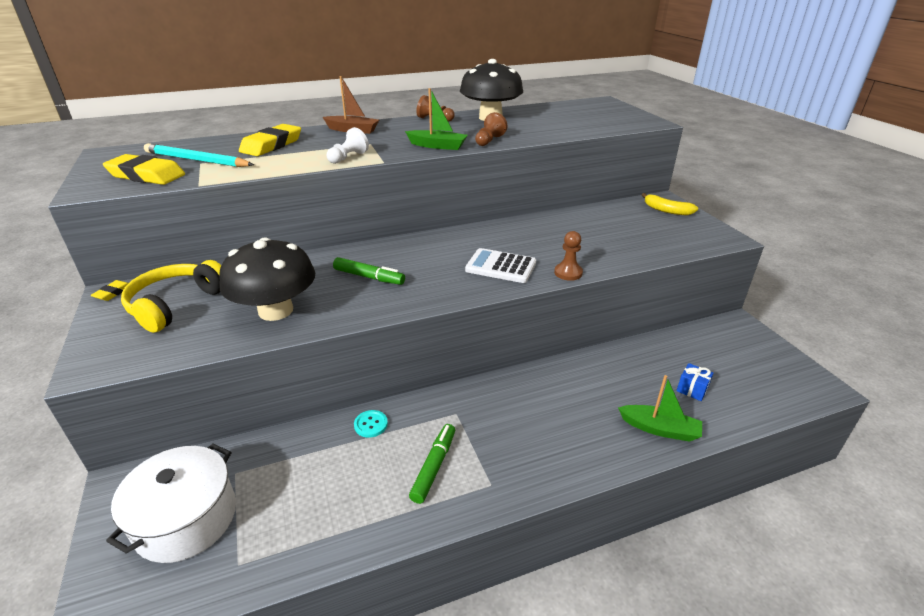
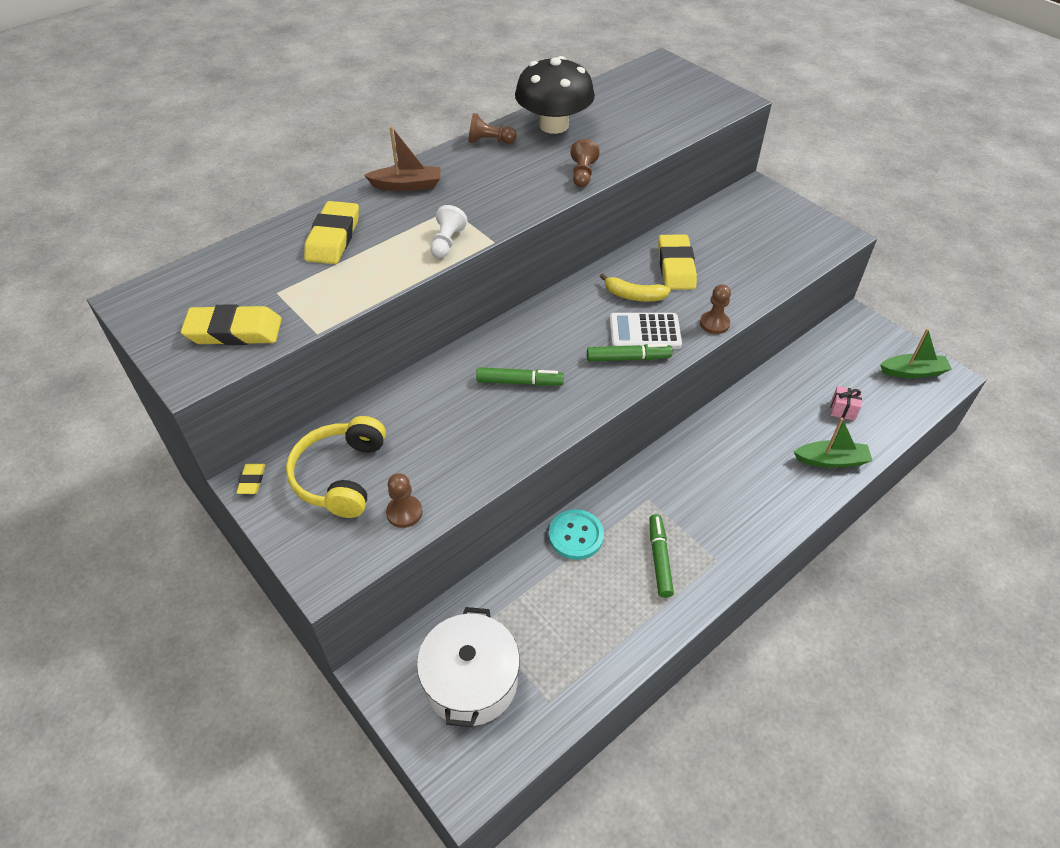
camera: 20 degrees left, 15 degrees up
turquoise pencil [144,143,254,167] -> none
black mushroom [219,237,315,321] -> none
turquoise button [354,410,388,438] -> turquoise button [549,509,604,560], size x1.62
green boat [405,88,468,150] -> green boat moved to [880,328,952,378]
yellow banana [642,193,698,216] -> yellow banana moved to [600,274,671,302]
blue gift [676,363,713,401] -> pink gift [830,386,862,421]
none -> brown pawn [386,473,422,528]
none -> green marker [587,344,673,362]
none -> yellow eraser [658,235,697,290]

